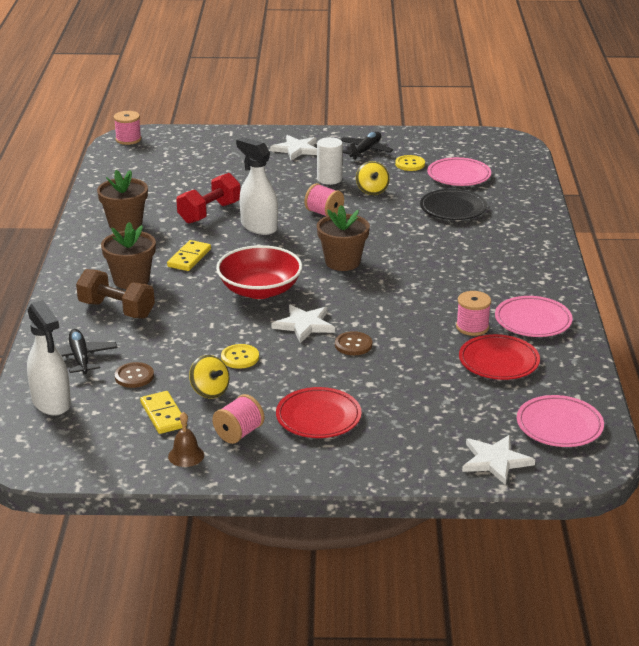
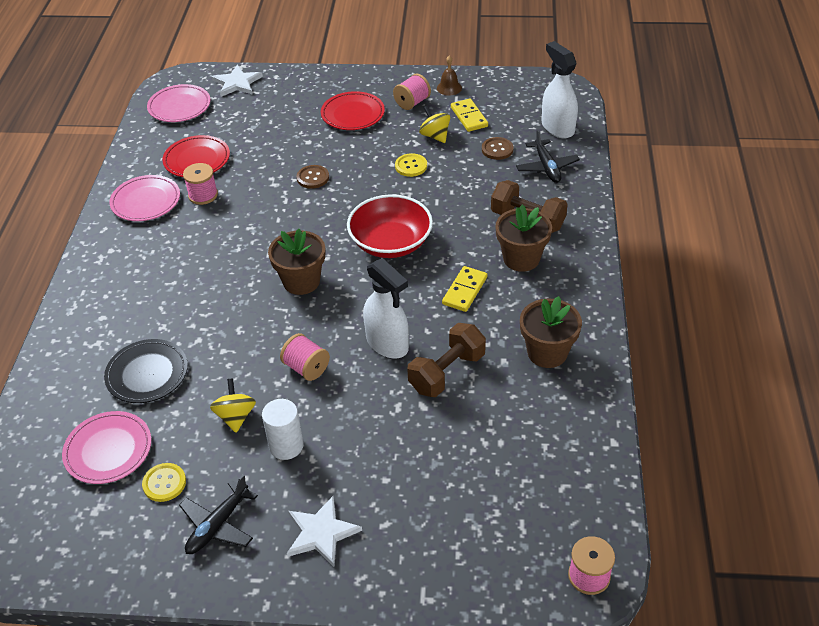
camera: 175 degrees left, 15 degrees up
red dumbbell [176,173,241,223] -> brown dumbbell [407,323,486,397]
white star [271,305,335,343] -> none

